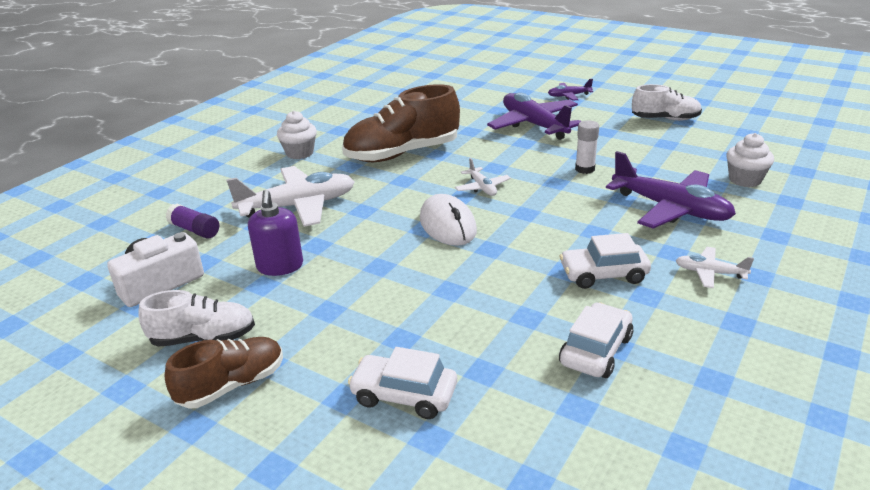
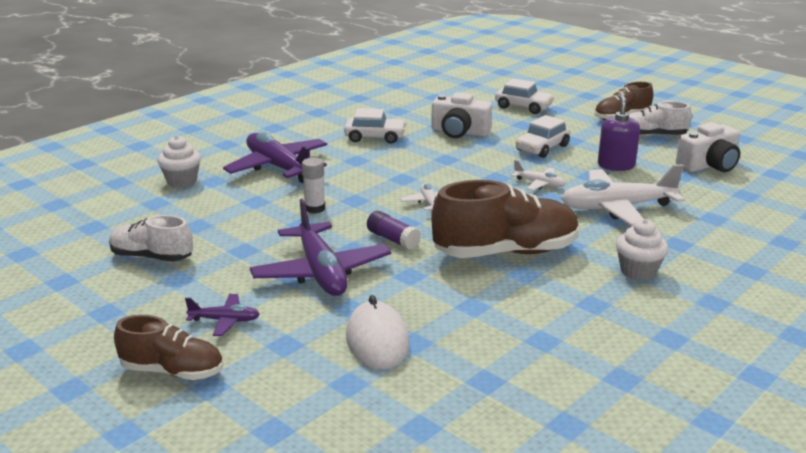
camera: 170 degrees left, 5 degrees down
purple glue stick [166,204,219,239] -> purple glue stick moved to [367,211,421,250]
white mouse [420,194,477,246] -> white mouse moved to [346,295,409,369]
white car [559,302,633,378] -> white car moved to [516,115,570,158]
white plane [675,247,754,288] -> white plane moved to [511,160,566,191]
none -> brown shoe [114,315,223,380]
none -> white camera [431,92,492,138]

